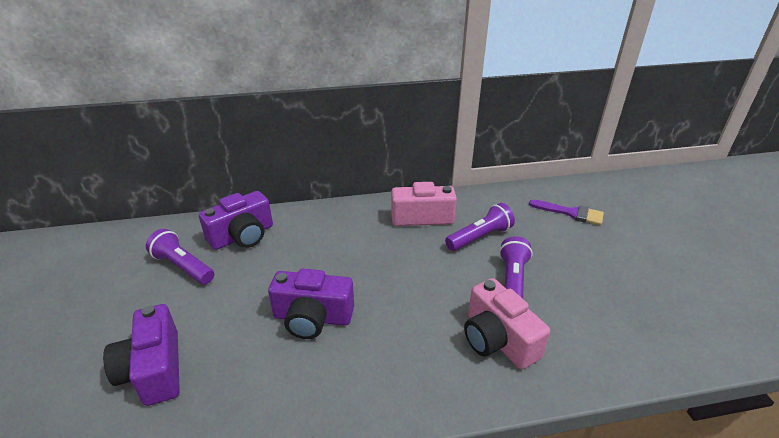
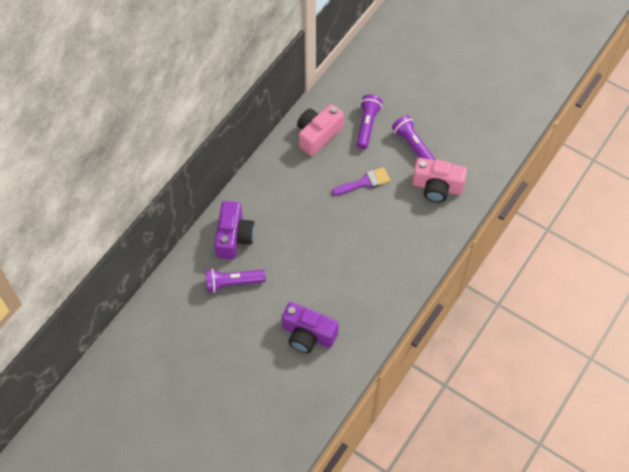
camera: 45 degrees left, 25 degrees up
purple camera [268,269,354,339] -> none
purple brush [529,200,604,225] -> purple brush moved to [332,167,391,195]

